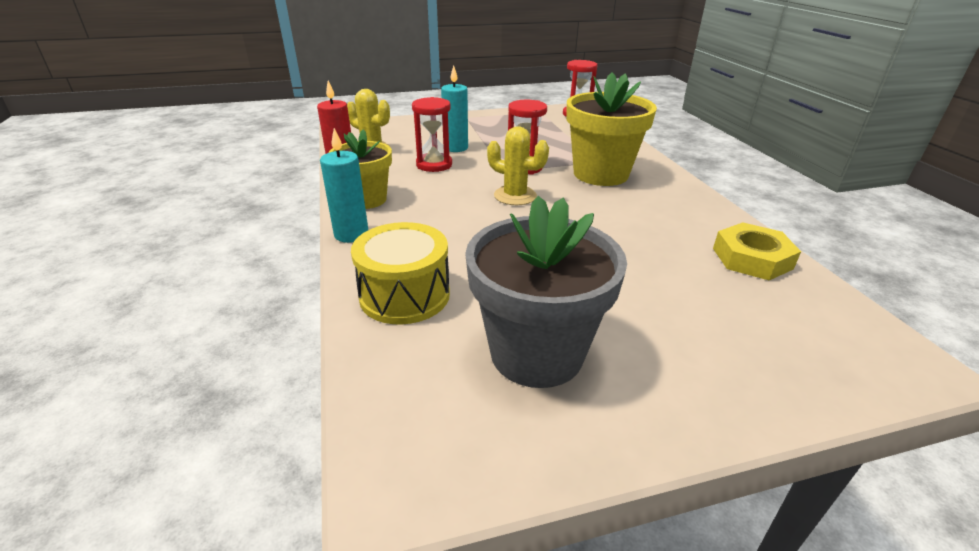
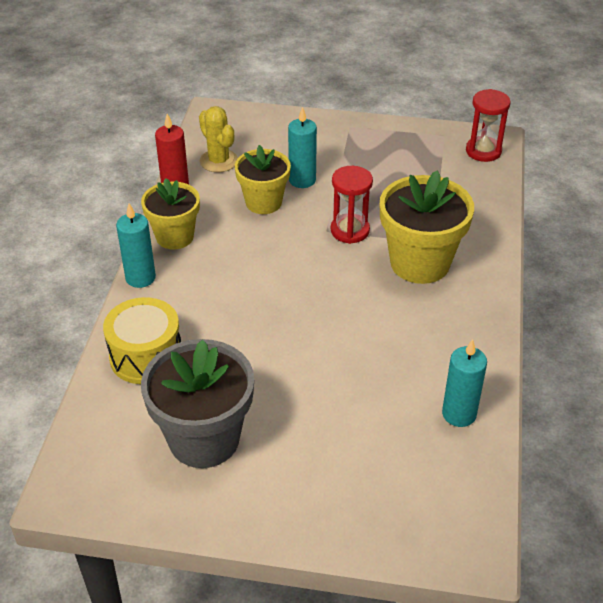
camera: 25 degrees right, 10 degrees up
red hourglass [412,97,452,172] -> yellow flower pot [235,145,291,214]
yellow cactus [487,126,549,205] -> none
yellow nut [713,222,801,280] -> turquoise candle [442,339,487,427]

